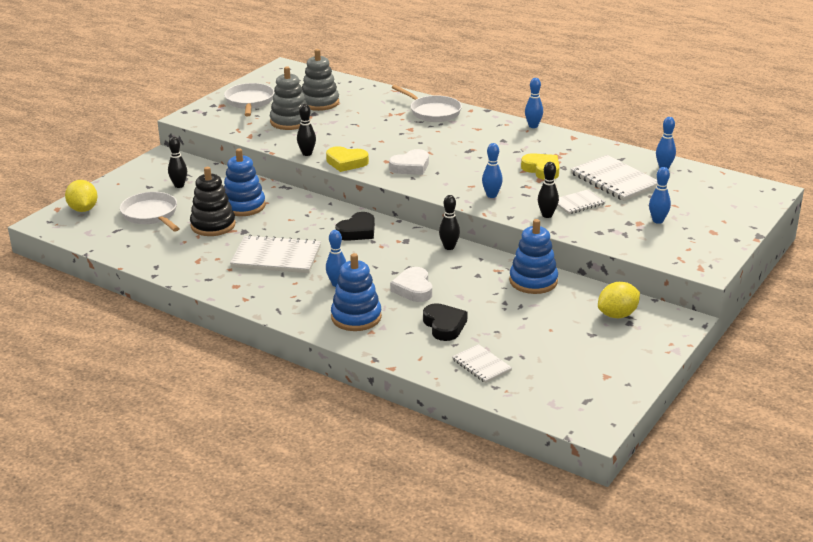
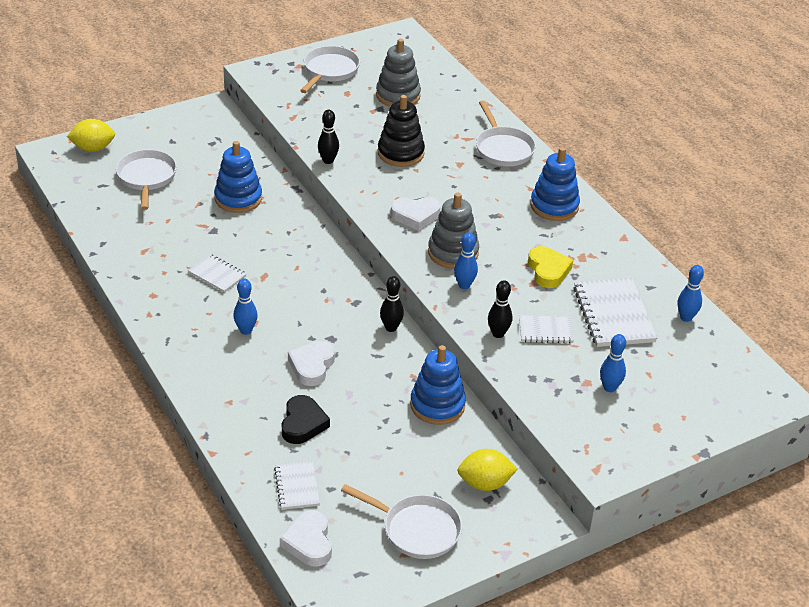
camera: 25 degrees right, 10 degrees up
yellow lemon [65,180,98,212] -> yellow lemon turned 75 degrees clockwise [67,119,115,152]
black bowling pin [168,137,187,188] -> none
black stacking toy [190,167,236,236] -> black stacking toy moved to [378,95,425,167]
white notebook [230,235,321,273] -> white notebook [188,254,246,293], size x0.57
grey stacking toy [270,67,310,130] -> grey stacking toy moved to [428,193,479,269]
yellow heart [326,146,369,172] -> none
blue stacking toy [331,253,382,331] -> blue stacking toy moved to [530,147,580,221]
black heart [335,212,375,241] -> none
blue bowling pin [525,78,543,128] -> none
none -> white heart [280,510,332,567]
none -> white pan [341,484,462,559]

